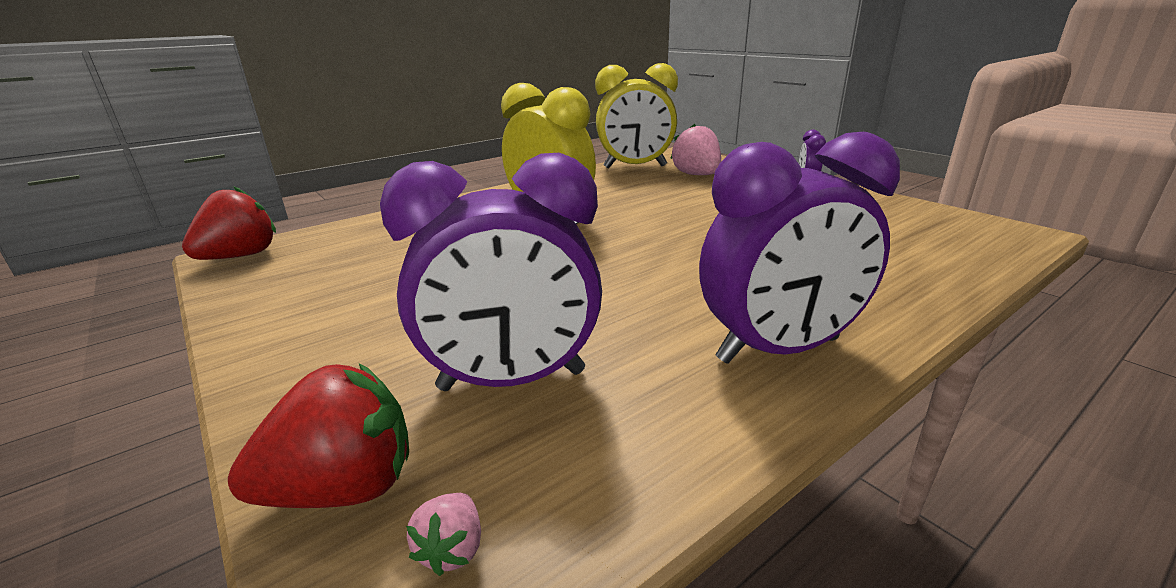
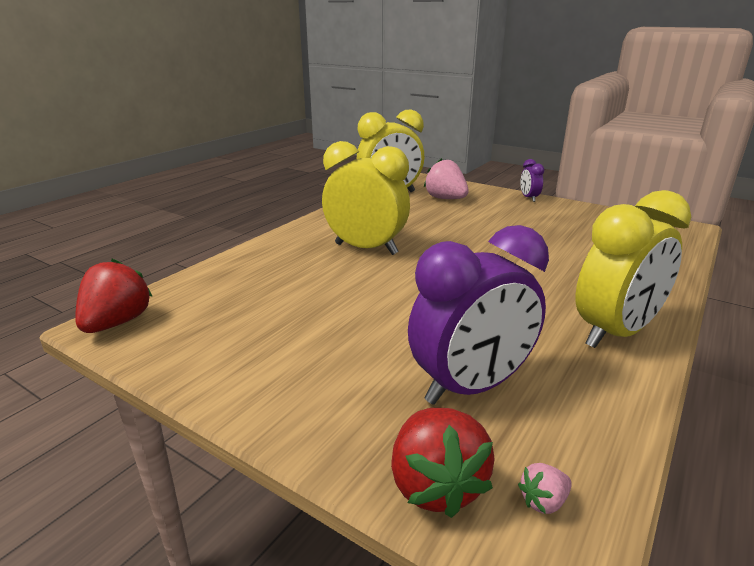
camera: 20 degrees left, 0 degrees up
red strawberry [228,364,409,508] -> red strawberry turned 120 degrees clockwise [391,408,495,518]
pink strawberry [406,493,481,576] -> pink strawberry turned 75 degrees clockwise [518,463,572,514]
purple clock [699,132,900,364] -> yellow clock [576,190,691,348]

